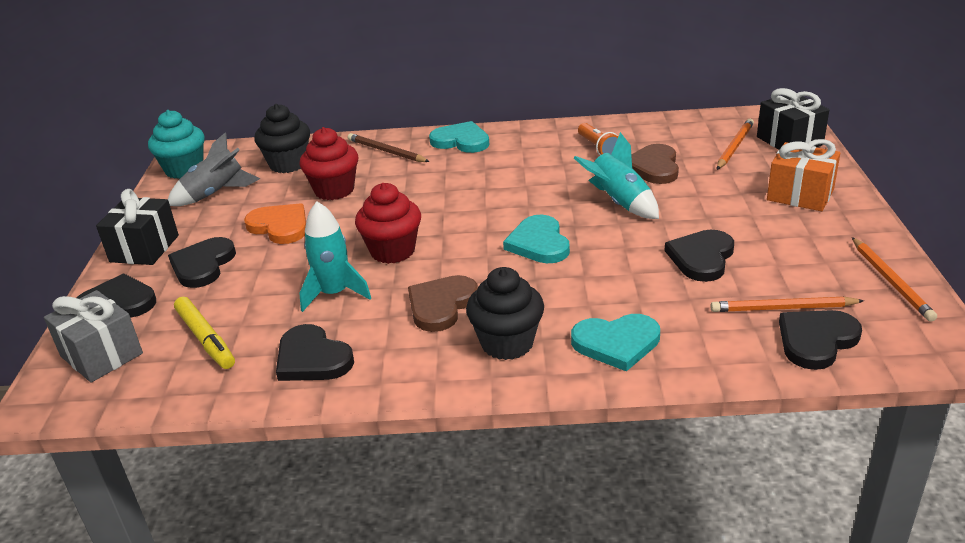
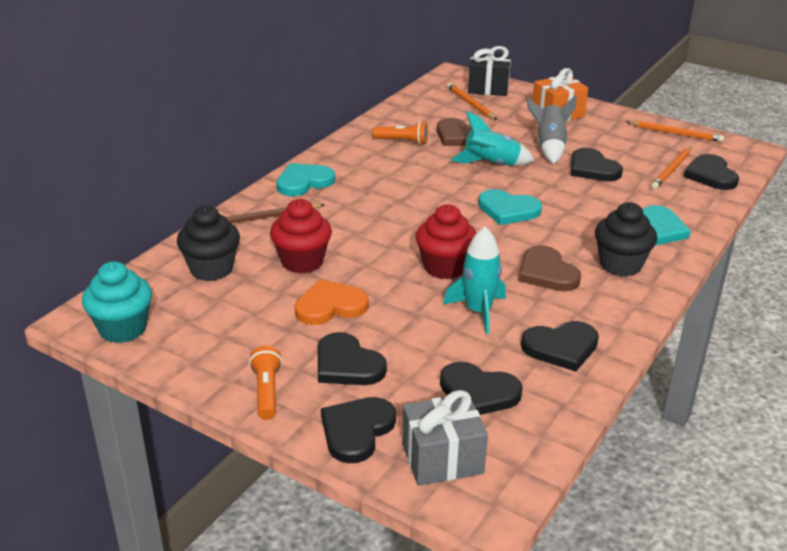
camera: 60 degrees left, 0 degrees up
black gift [96,189,179,265] -> orange flashlight [249,346,282,420]
grey rocket [168,132,260,206] -> grey rocket moved to [526,95,577,164]
yellow marker [174,297,235,369] -> black heart [440,361,523,415]

